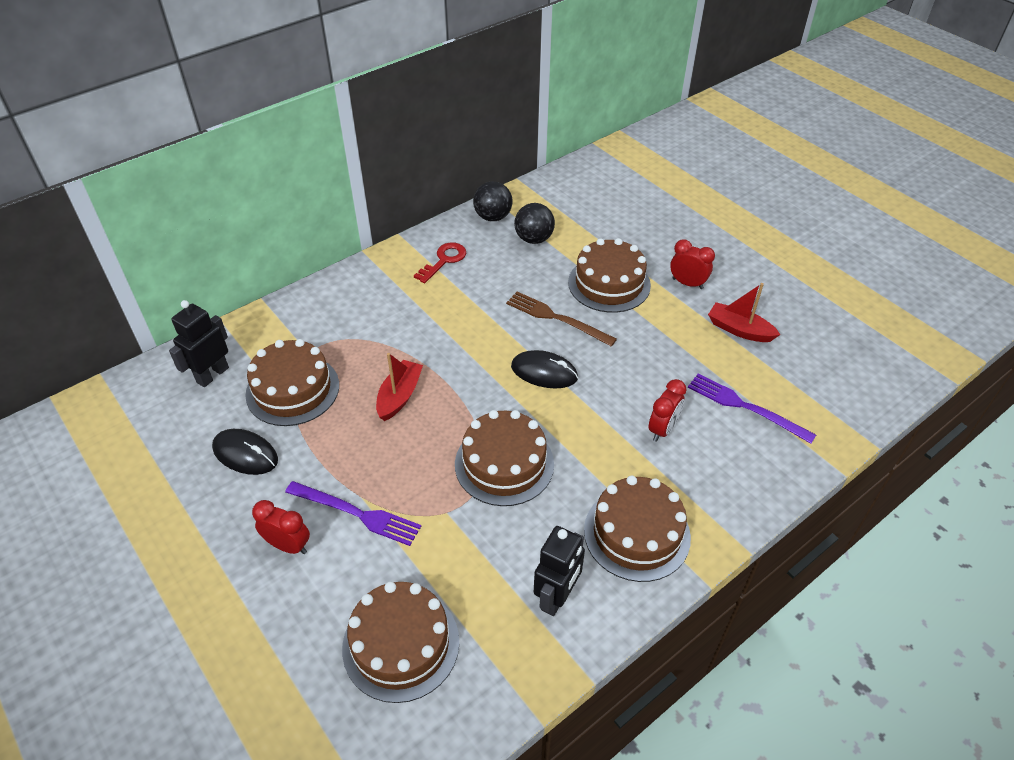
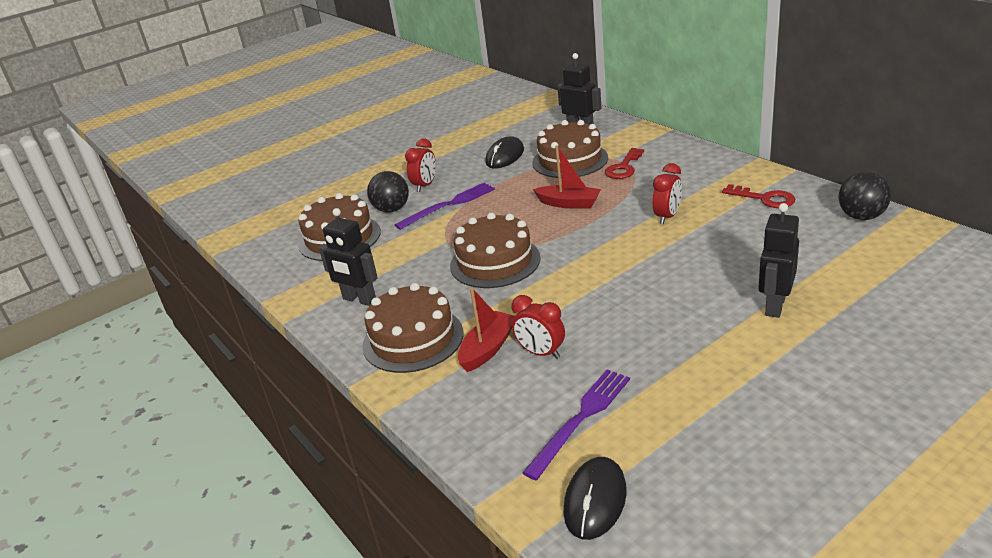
camera: 95 degrees right, 15 degrees down
purple fork [285,481,421,546] -> purple fork turned 150 degrees counterclockwise [395,183,495,230]
brown fork [506,292,617,346] -> none
black mouse [511,350,578,388] -> black mouse moved to [563,457,627,540]
black ball [514,203,555,244] -> black ball moved to [367,171,409,212]
brown cake [568,238,651,313] -> black robot [758,203,799,318]
red clock [670,239,715,289] -> red clock moved to [653,163,682,224]
red boat [708,283,780,342] -> red boat moved to [458,288,515,372]
none -> red key [605,148,644,179]

